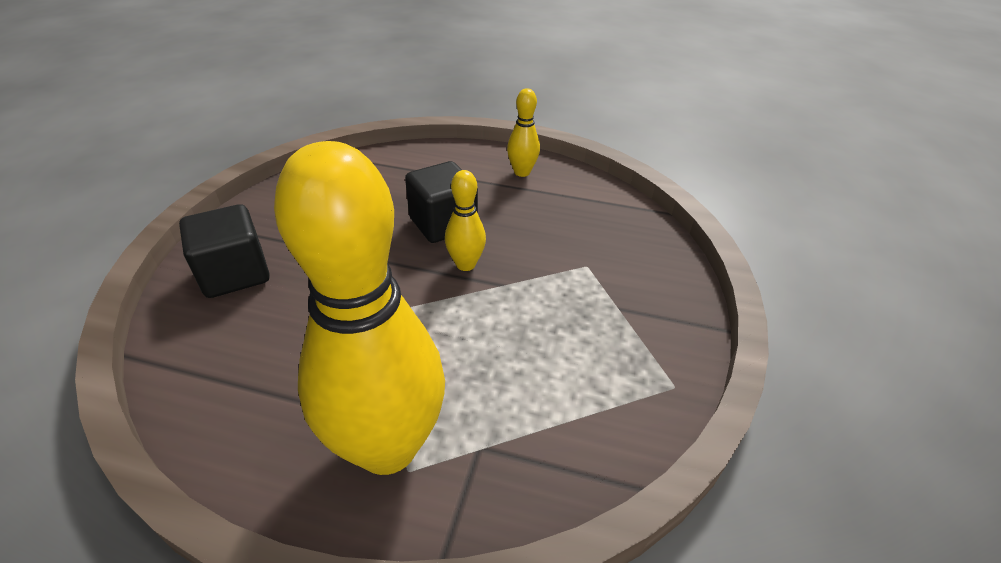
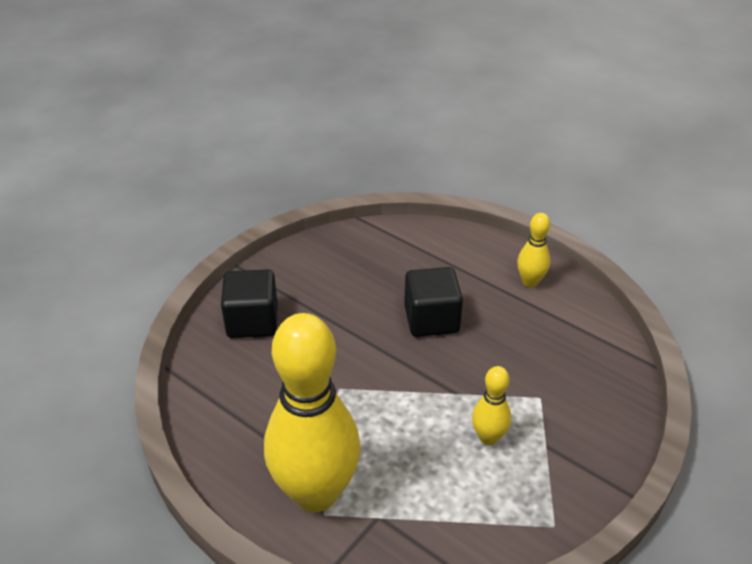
camera: 25 degrees right, 0 degrees up
yellow bowling pin [445,170,486,271] -> yellow bowling pin moved to [472,366,511,445]

